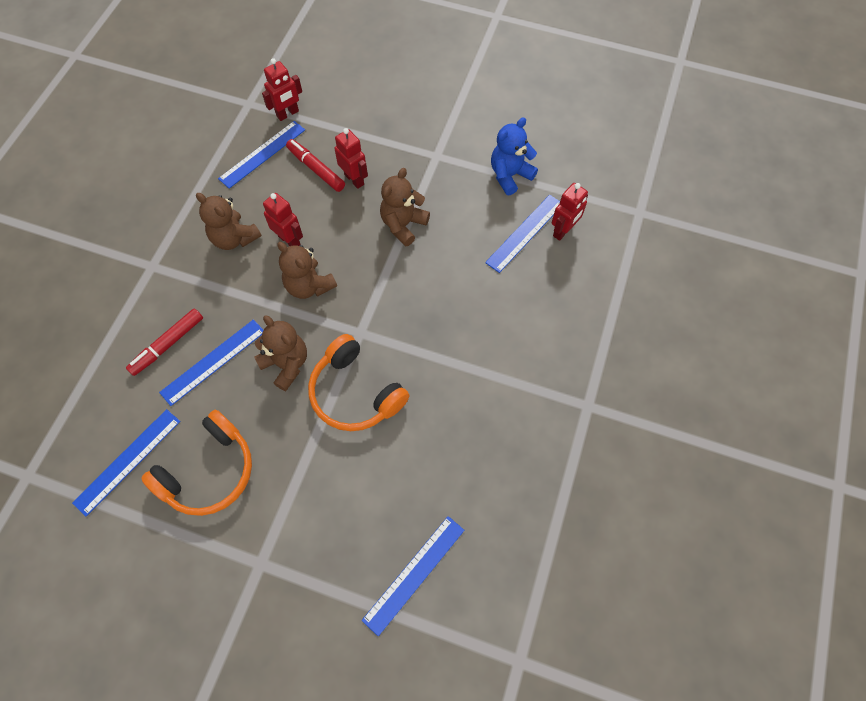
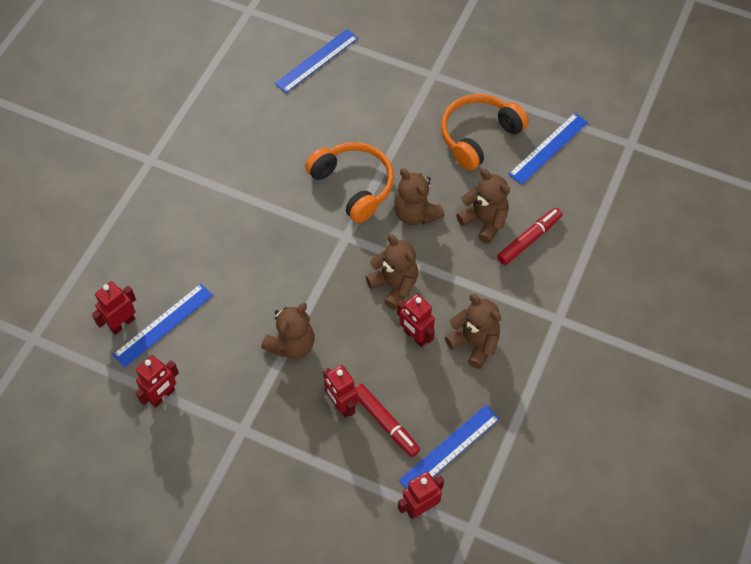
camera: 175 degrees left, 5 degrees down
blue ruler [159,319,264,406] -> brown teddy bear [456,169,510,244]
blue teddy bear [491,117,538,195] -> red robot [135,355,179,407]

